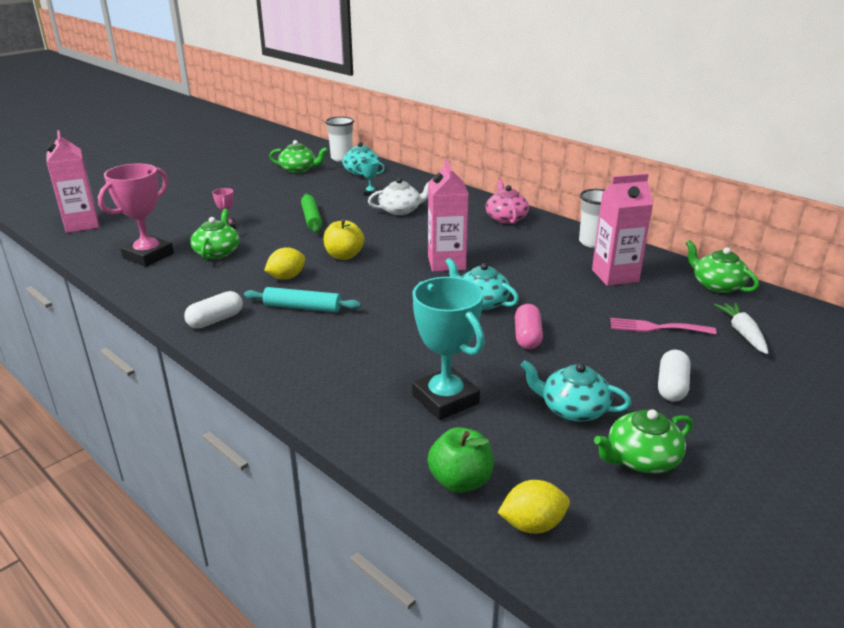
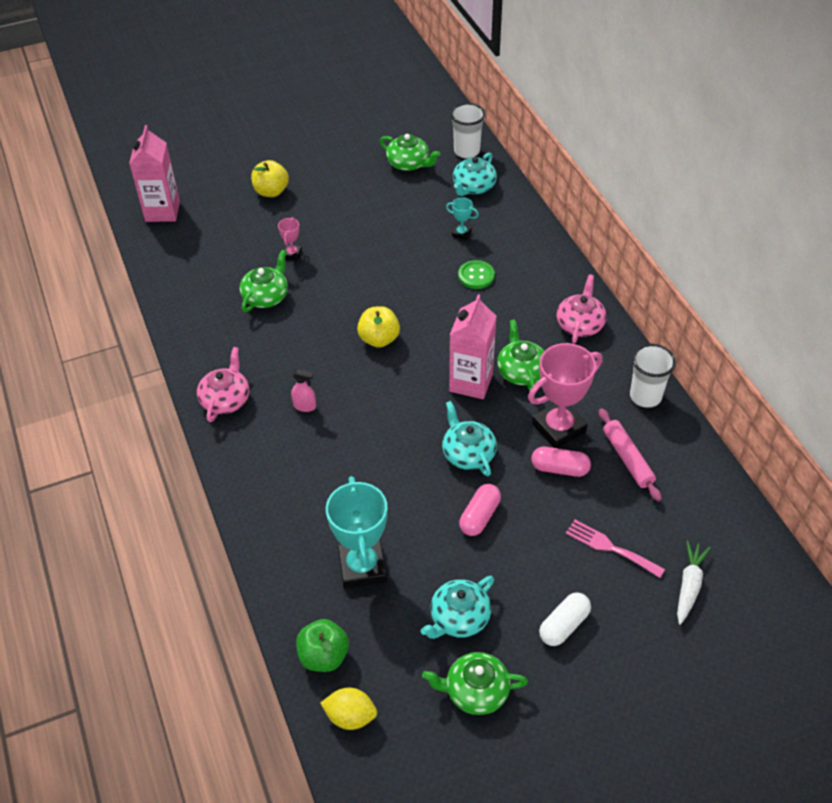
camera: 25 degrees right, 20 degrees up
pink trophy [98,164,174,267] -> pink trophy moved to [528,343,603,448]
white capsule [184,291,243,329] -> pink teapot [197,347,249,422]
turquoise rolling pin [244,287,361,312] -> pink spray bottle [291,369,316,412]
yellow lemon [264,247,305,280] -> none
green rolling pin [301,193,322,233] -> none
white teapot [368,178,428,215] -> green button [458,260,495,289]
turquoise teapot [521,360,631,422] -> turquoise teapot turned 90 degrees counterclockwise [421,576,494,639]
pink carton [592,173,653,286] -> pink rolling pin [599,408,662,501]
green teapot [686,240,759,293] -> green teapot moved to [497,319,544,391]
none -> yellow apple [251,160,289,197]
none -> pink capsule [531,447,591,477]

